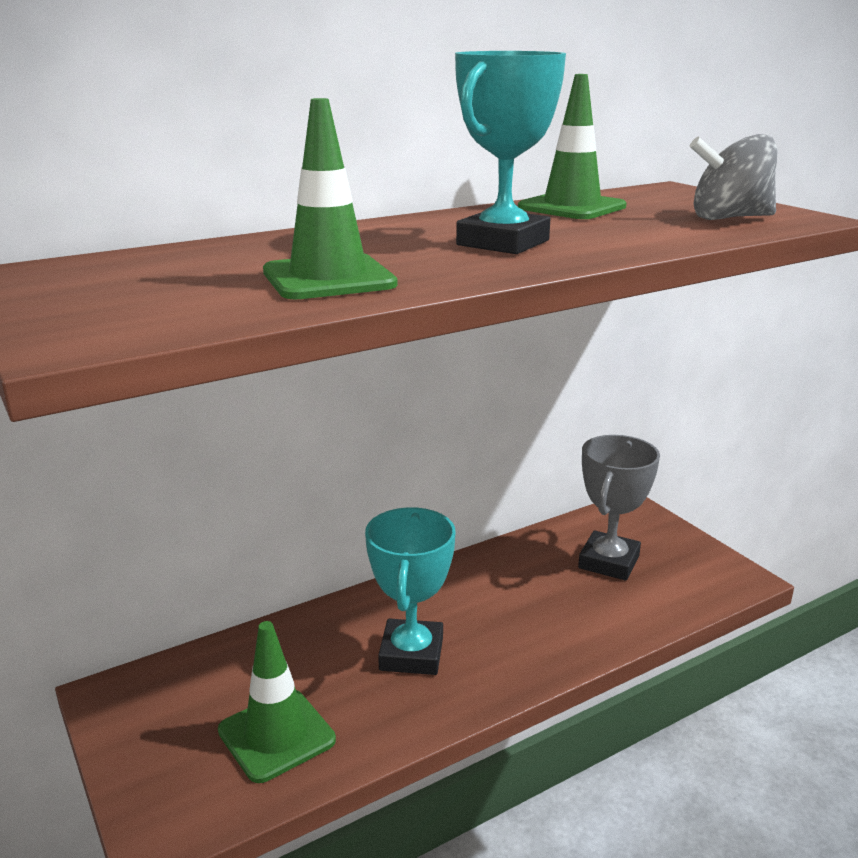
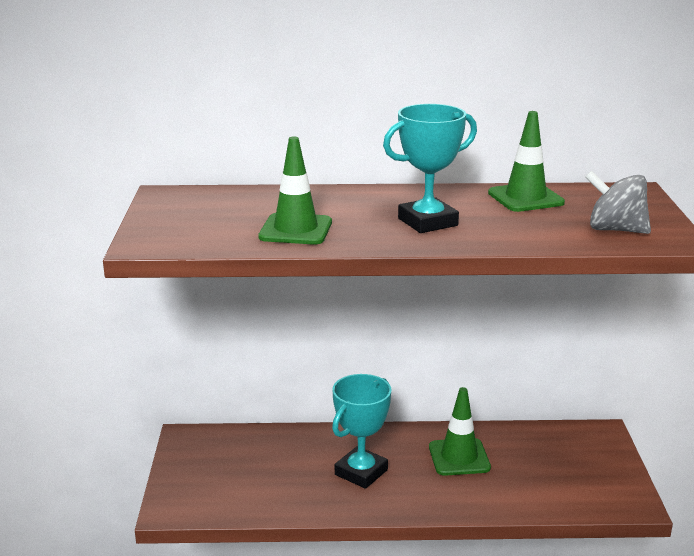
camera: 30 degrees right, 0 degrees up
green traffic cone [218,621,336,783] -> green traffic cone moved to [429,387,491,476]
grey trophy [578,435,660,581] -> none

